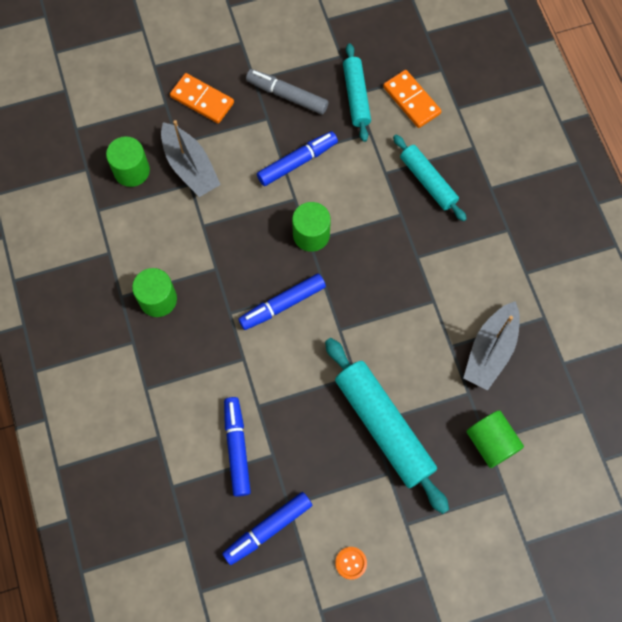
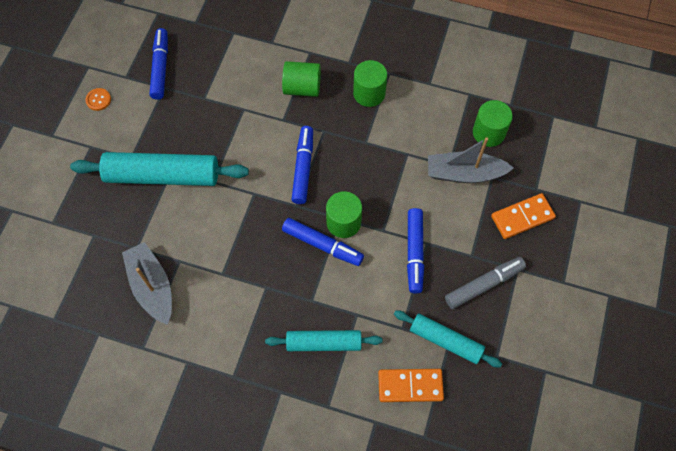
camera: 125 degrees right, 5 degrees down
blue marker [224,397,251,497] -> blue marker moved to [282,218,364,266]
green cylinder [466,410,524,468] -> green cylinder moved to [282,61,321,97]

